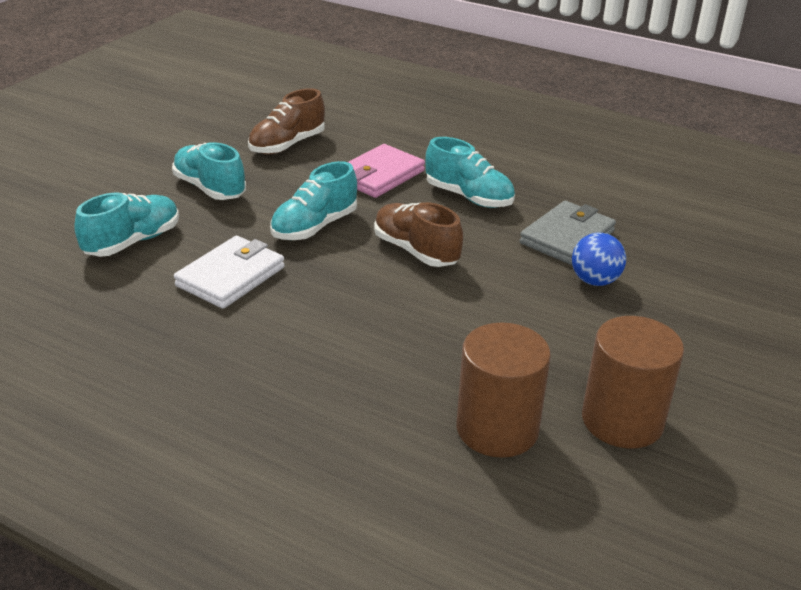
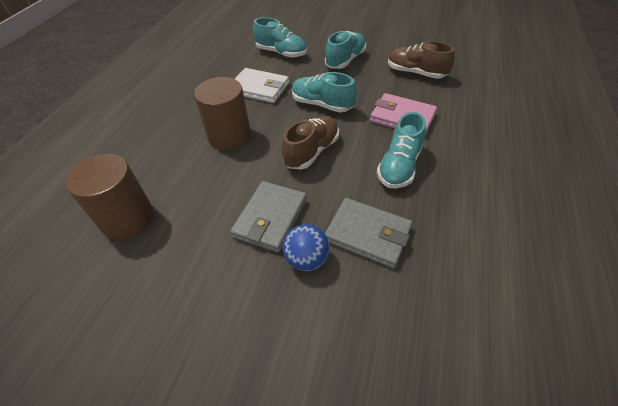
camera: 80 degrees right, 15 degrees up
brown cylinder [582,316,684,449] -> brown cylinder moved to [194,77,251,151]
none -> grey wallet [230,181,307,253]

